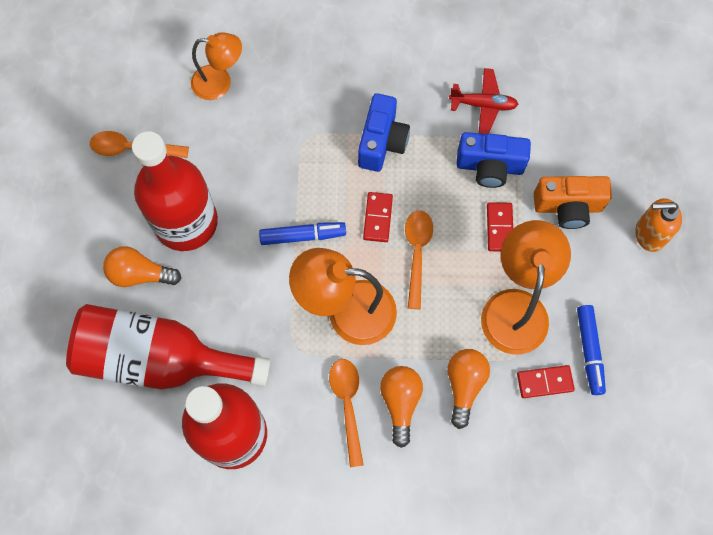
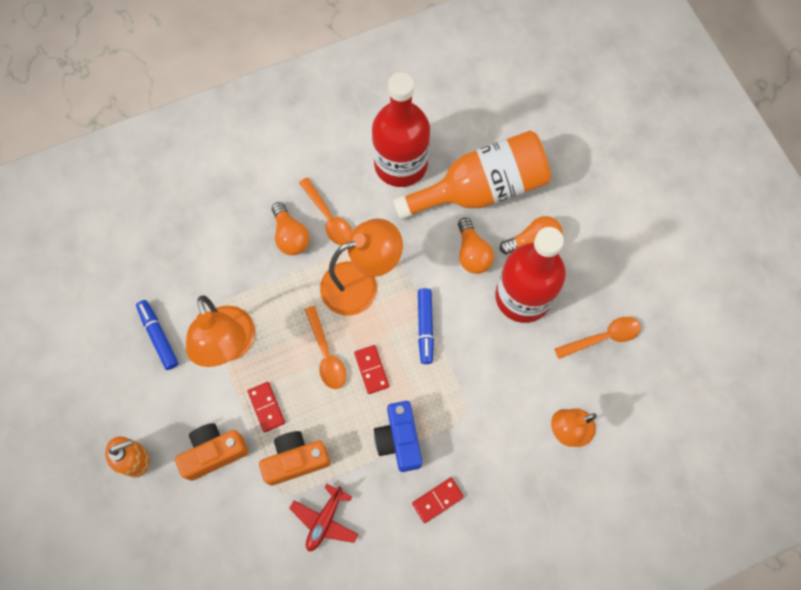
camera: 155 degrees right, 0 degrees up
red bottle [66,304,270,390] -> orange bottle [393,130,551,220]
blue marker [259,222,346,245] -> blue marker turned 60 degrees counterclockwise [418,288,434,364]
orange light bulb [447,349,490,429] -> orange light bulb moved to [458,218,494,274]
red plane [449,68,519,134] -> red plane turned 45 degrees counterclockwise [289,484,358,551]
blue camera [456,132,531,188] -> orange camera [259,431,330,486]
red domino [517,365,575,398] -> red domino moved to [412,477,464,523]

